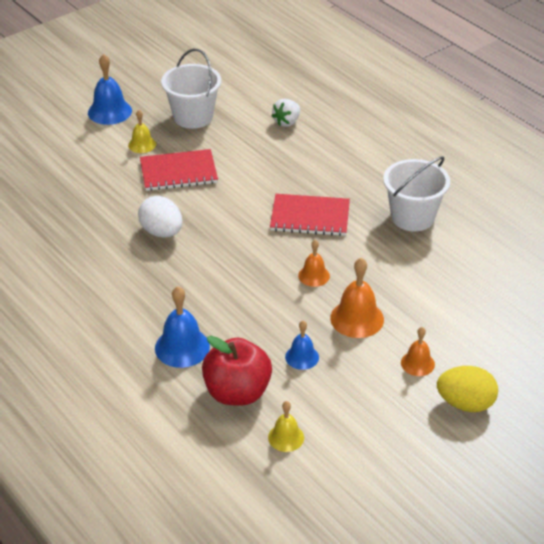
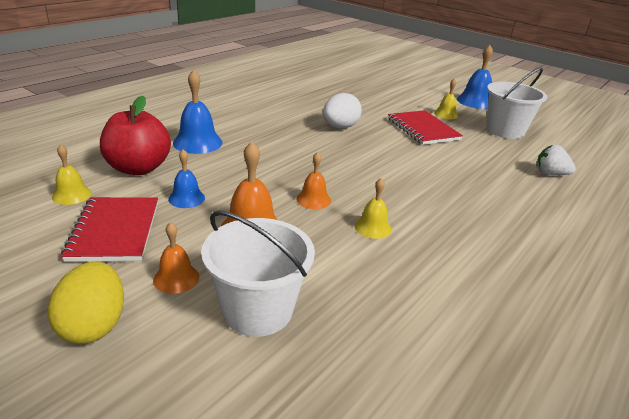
camera: 75 degrees right, 10 degrees down
red notebook [270,194,350,236] -> red notebook moved to [61,197,158,262]
white bucket [383,156,450,231] -> white bucket moved to [201,210,315,337]
none -> yellow bell [354,178,392,239]

